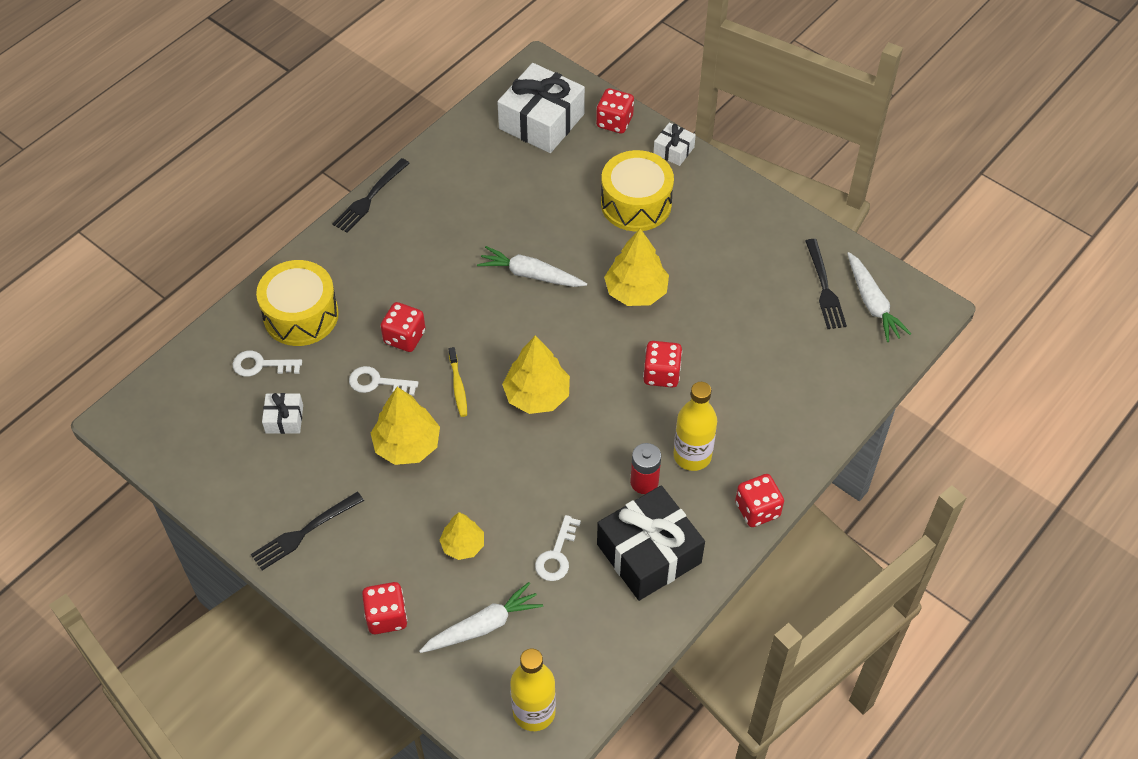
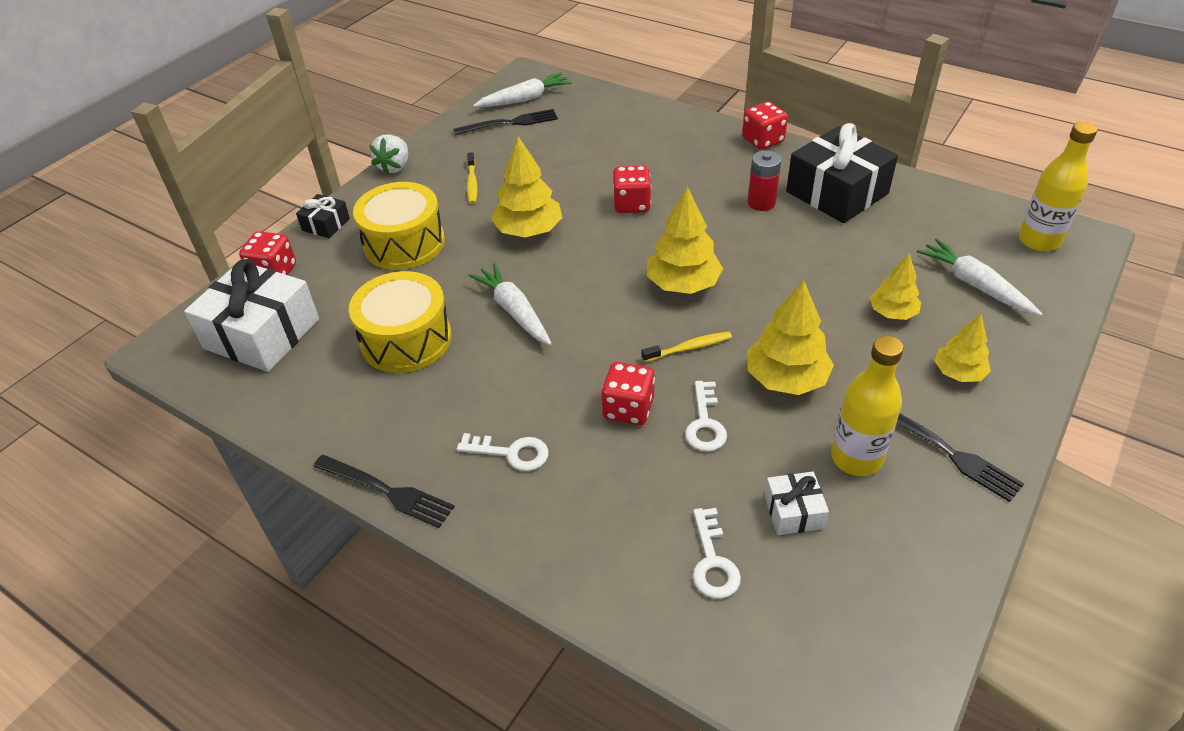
camera: 95 degrees left, 10 degrees down
yellow drum [256,260,339,346] -> yellow drum moved to [349,271,452,373]
red dice [362,582,407,634] -> none
white carrot [477,246,587,287] -> white carrot turned 135 degrees clockwise [468,263,552,345]
white key [535,515,581,581] -> white key moved to [457,433,549,471]
white gift [653,122,696,166] -> black gift [296,194,350,238]
yellow bottle [673,382,717,471] -> yellow bottle moved to [831,336,903,476]
none -> white strawberry [369,134,408,175]
none -> yellow toothbrush [467,152,478,204]
none -> yellow tree [934,313,991,382]

